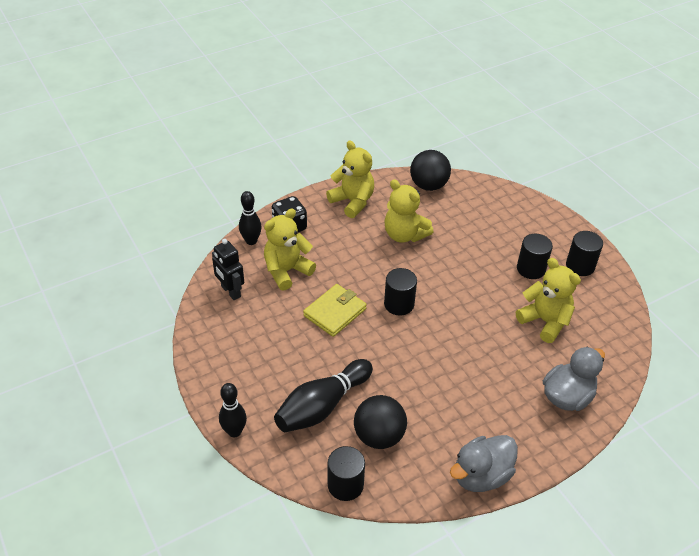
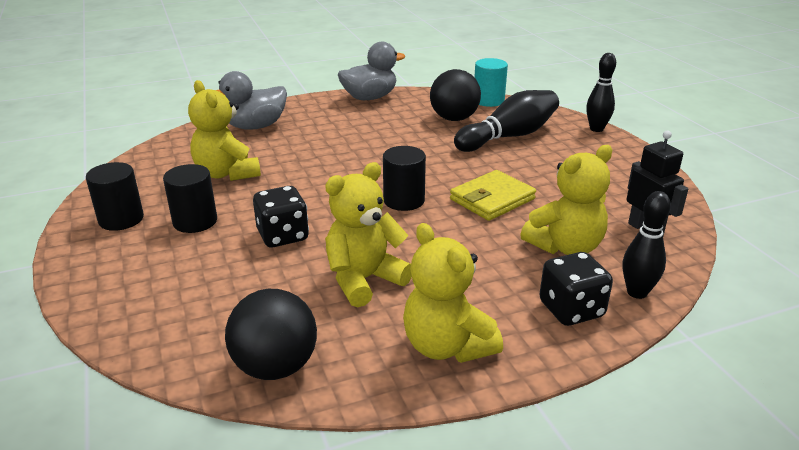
camera: 170 degrees left, 15 degrees down
black cylinder [328,446,365,501] -> turquoise cylinder [474,58,508,107]
yellow teddy bear [384,179,433,243] -> yellow teddy bear turned 90 degrees counterclockwise [325,162,412,307]
none -> black dice [253,186,309,247]

